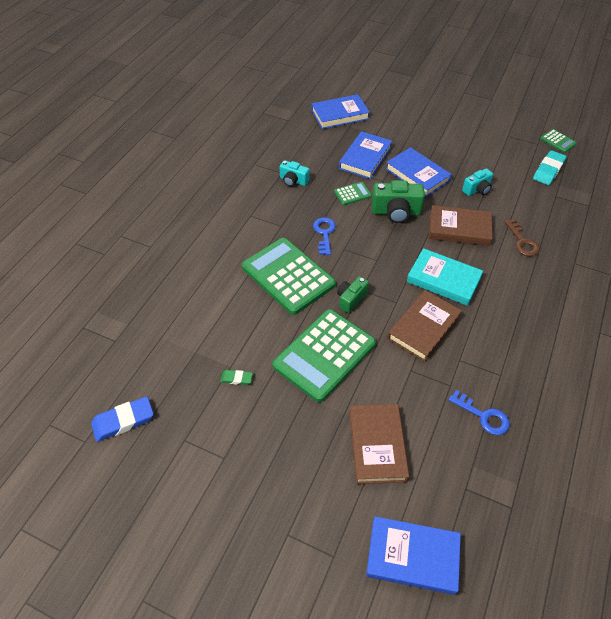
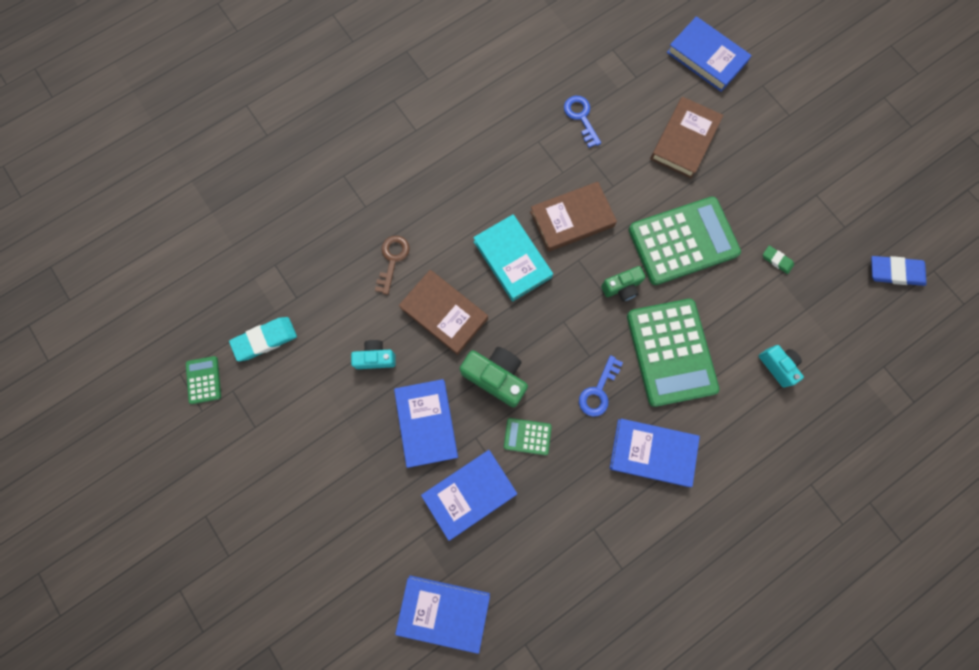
camera: 150 degrees left, 25 degrees up
turquoise camera [280,160,310,187] -> turquoise camera moved to [759,345,804,387]
none -> blue book [610,419,700,487]

